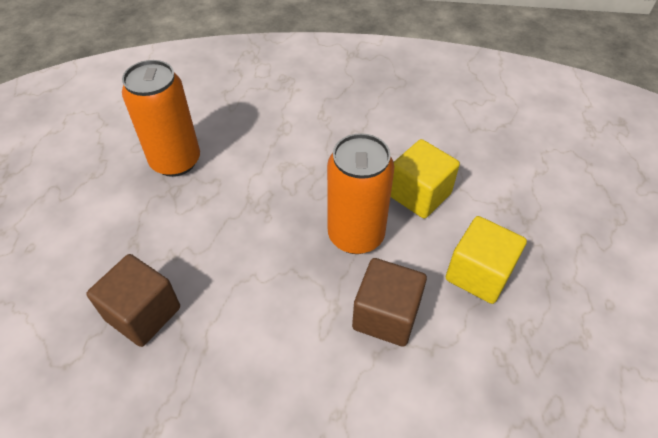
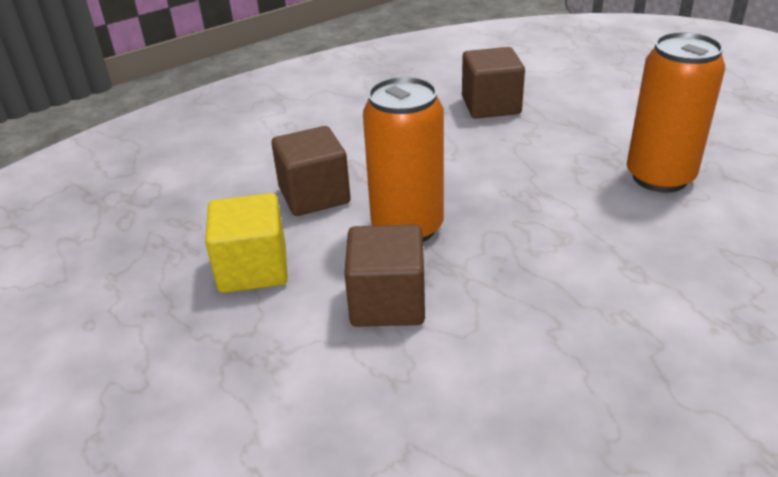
camera: 140 degrees right, 15 degrees down
yellow cube [391,139,460,219] -> brown cube [344,224,425,327]

